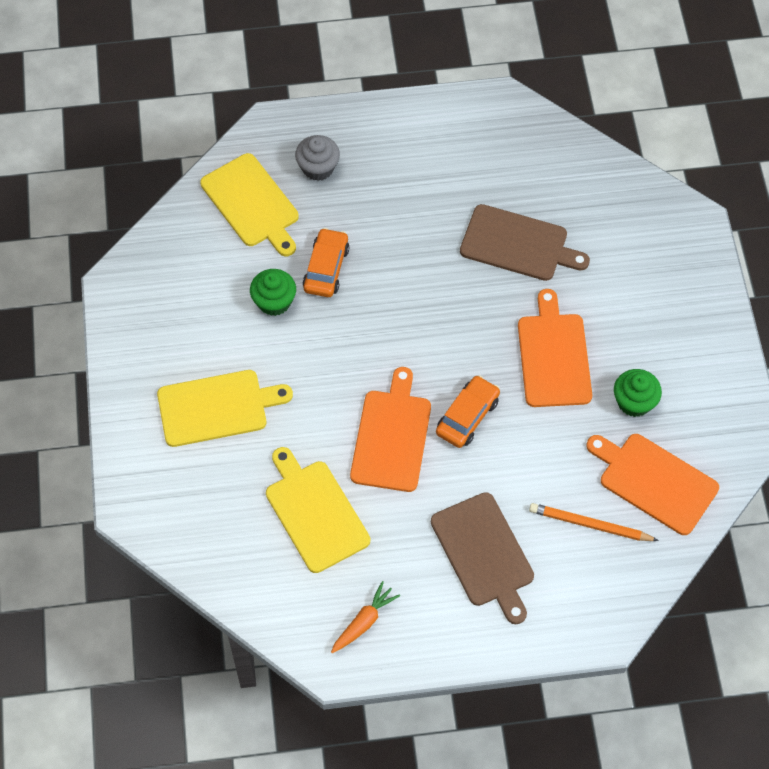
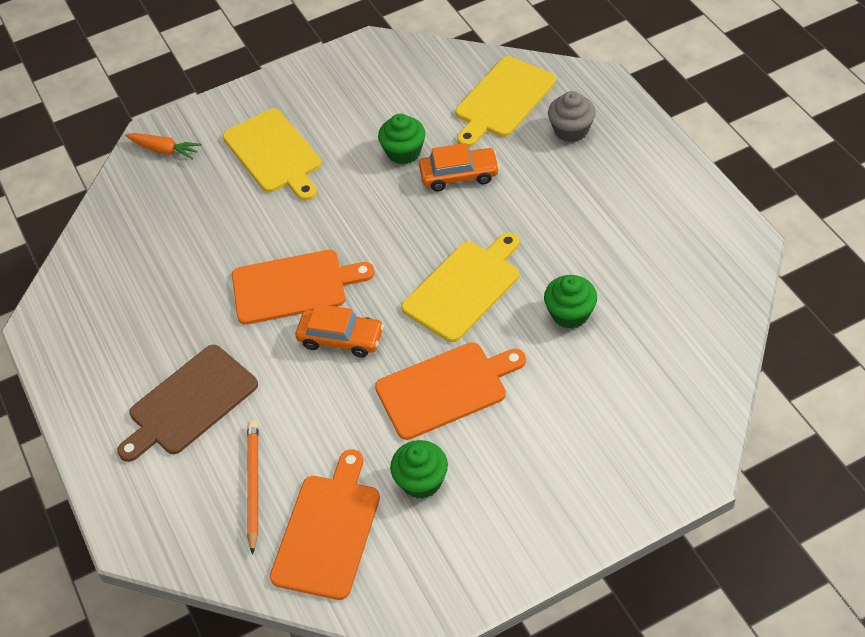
camera: 75 degrees right, 10 degrees down
yellow cutting board [266,447,370,573] -> yellow cutting board moved to [401,233,519,342]
orange carrot [331,581,400,653] -> orange carrot moved to [125,133,202,160]
brown cutting board [460,204,590,281] -> green cupcake [544,275,597,329]

